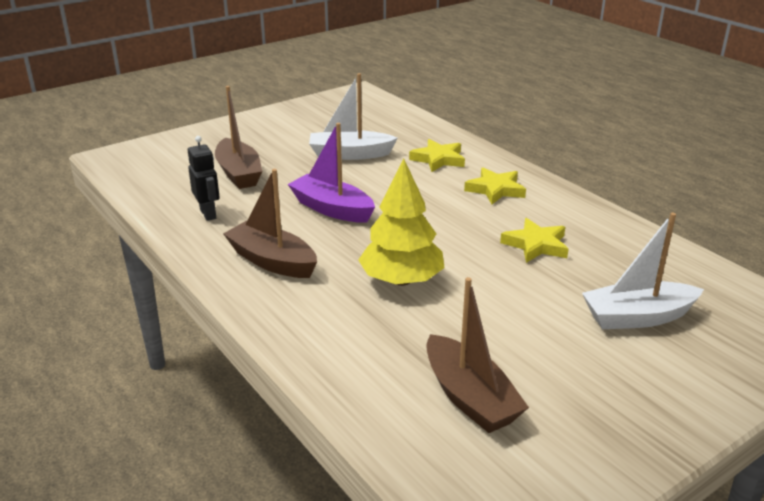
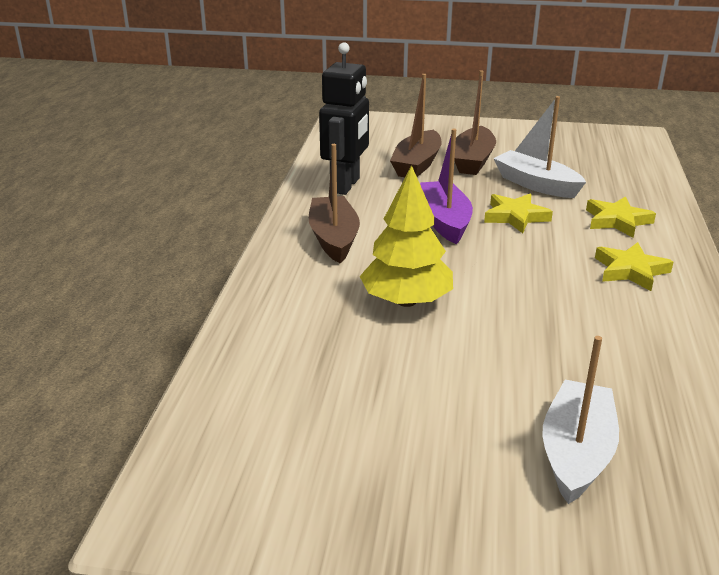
camera: 45 degrees right, 0 degrees up
black robot [188,136,220,221] -> black robot [319,42,369,195], size x1.71
brown boat [426,277,529,433] -> brown boat moved to [454,70,496,175]
yellow star [500,218,568,263] -> yellow star moved to [484,194,553,233]
white boat [582,213,704,329] -> white boat turned 75 degrees clockwise [543,336,619,504]

